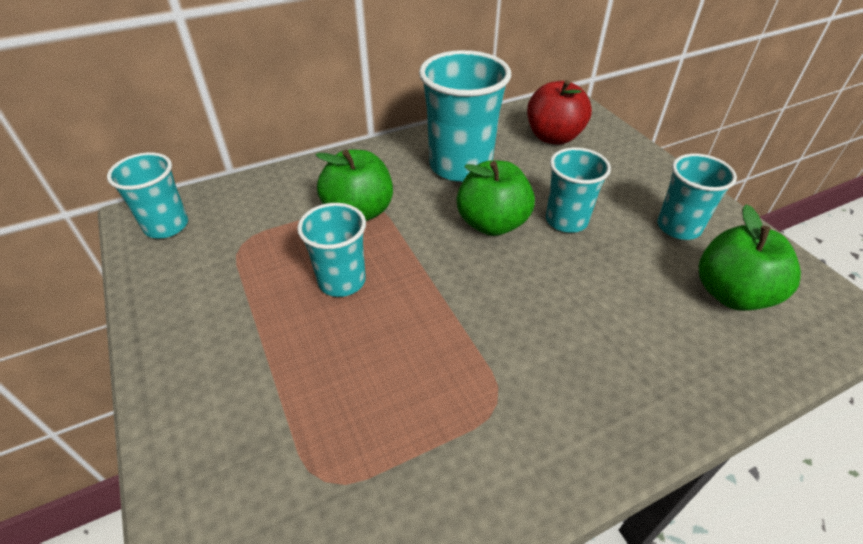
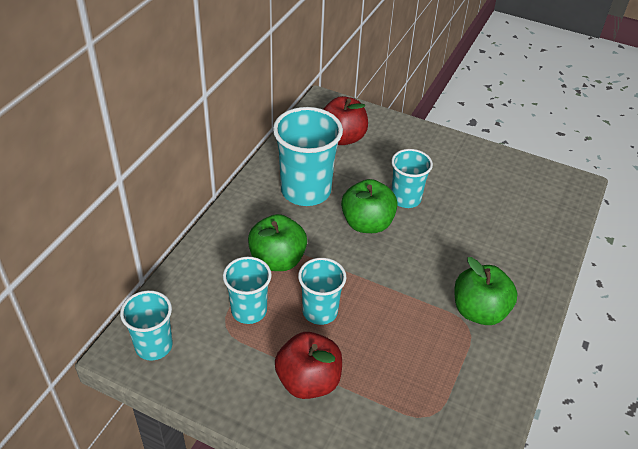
camera: 40 degrees left, 0 degrees up
turquoise cup [657,153,737,240] -> turquoise cup moved to [223,257,272,324]
green apple [699,204,801,311] -> green apple moved to [454,257,518,325]
none -> red apple [275,332,342,399]

